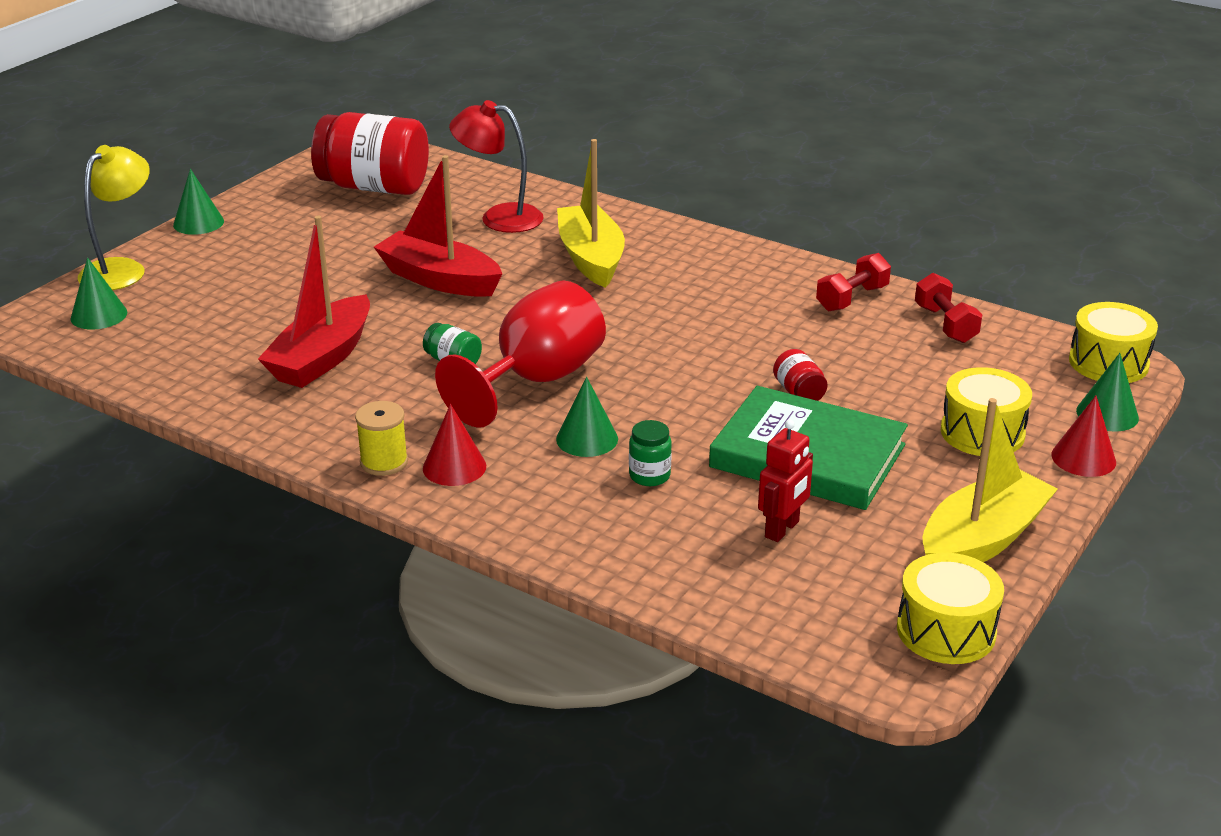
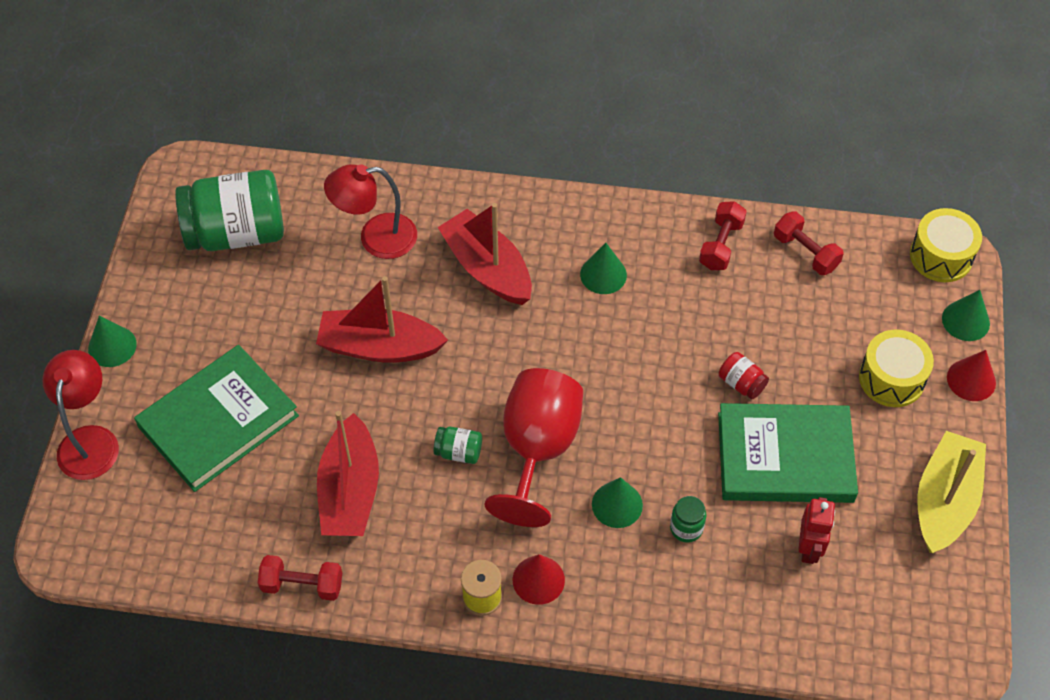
camera: 25 degrees left, 25 degrees up
green cone [71,257,127,330] -> green cone moved to [580,243,627,294]
yellow lamp [78,145,150,290] -> red lamp [42,350,119,480]
red jar [311,112,429,195] -> green jar [175,170,284,251]
yellow boat [557,139,625,288] -> red boat [438,203,532,305]
yellow drum [897,553,1004,664] -> none
none -> green book [134,345,299,492]
none -> red dumbbell [258,555,342,601]

